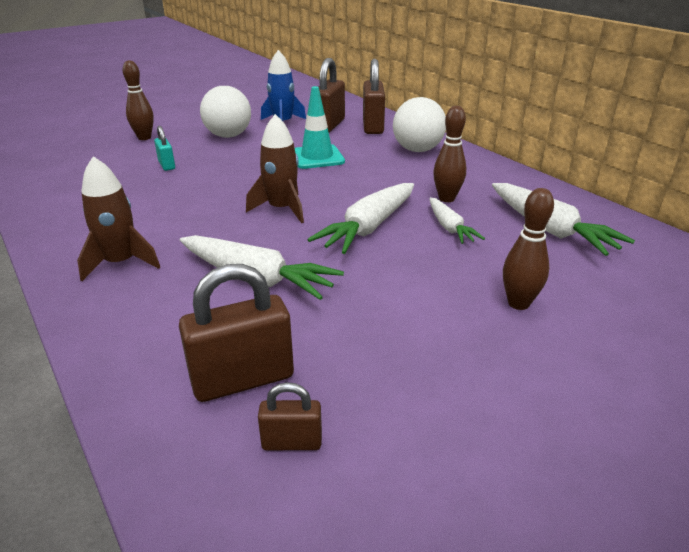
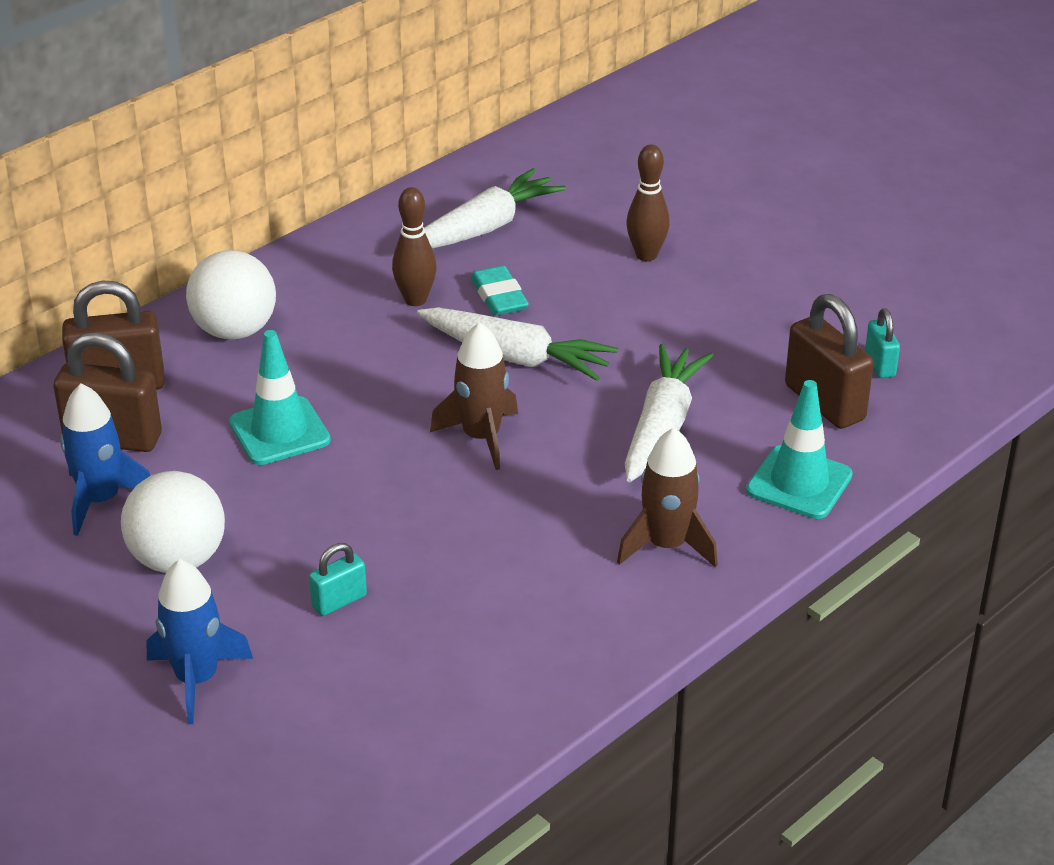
camera: 100 degrees left, 5 degrees up
brown bowling pin [123,60,154,140] -> blue rocket [147,559,253,724]
brown padlock [258,382,322,450] -> turquoise padlock [865,308,900,378]
white carrot [429,198,485,244] -> turquoise eraser [471,266,529,316]
none -> turquoise traffic cone [746,380,853,519]

